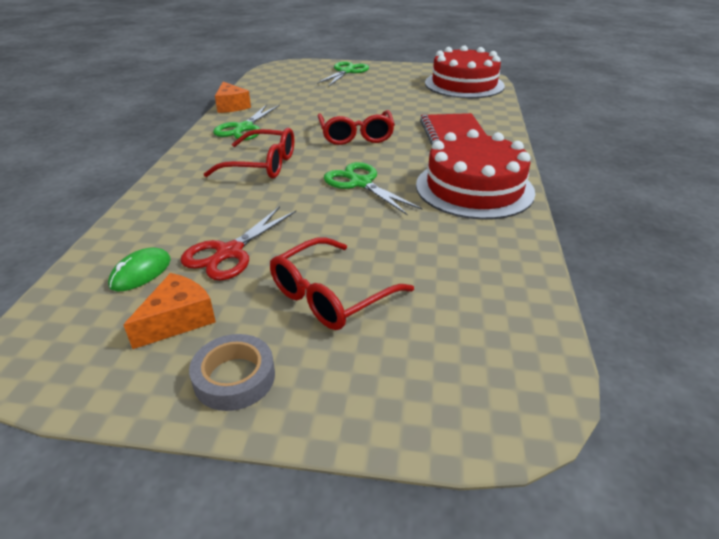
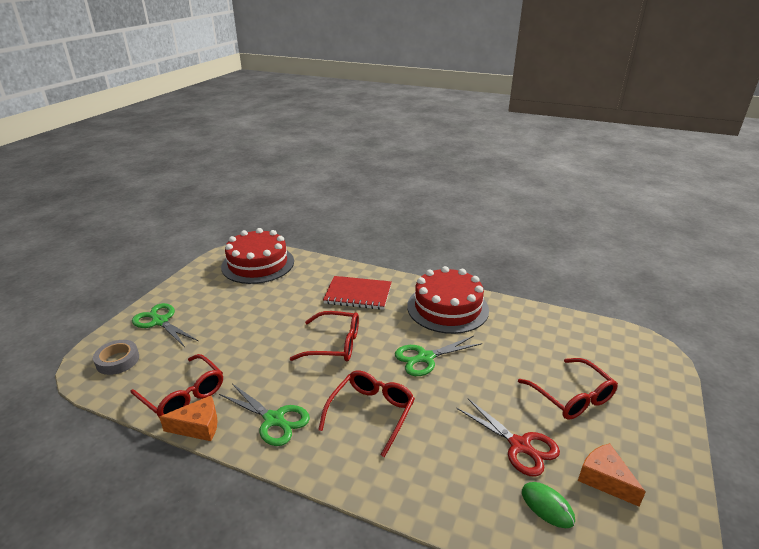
camera: 75 degrees left, 5 degrees down
grey tape [189,334,275,411] -> grey tape moved to [93,340,139,375]
none -> red glasses [130,354,223,417]

